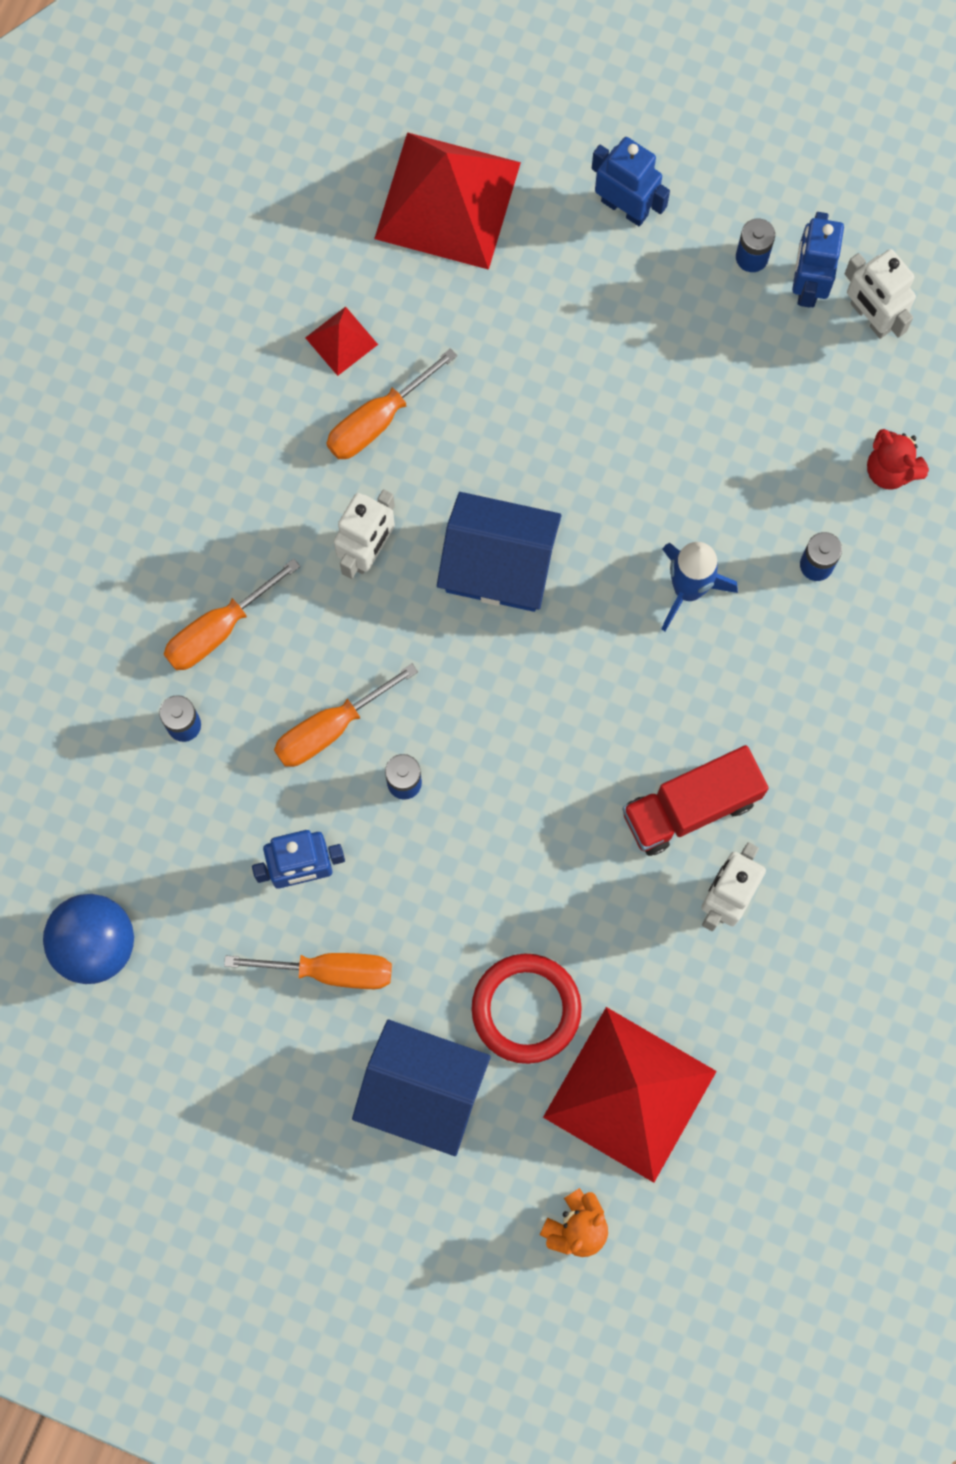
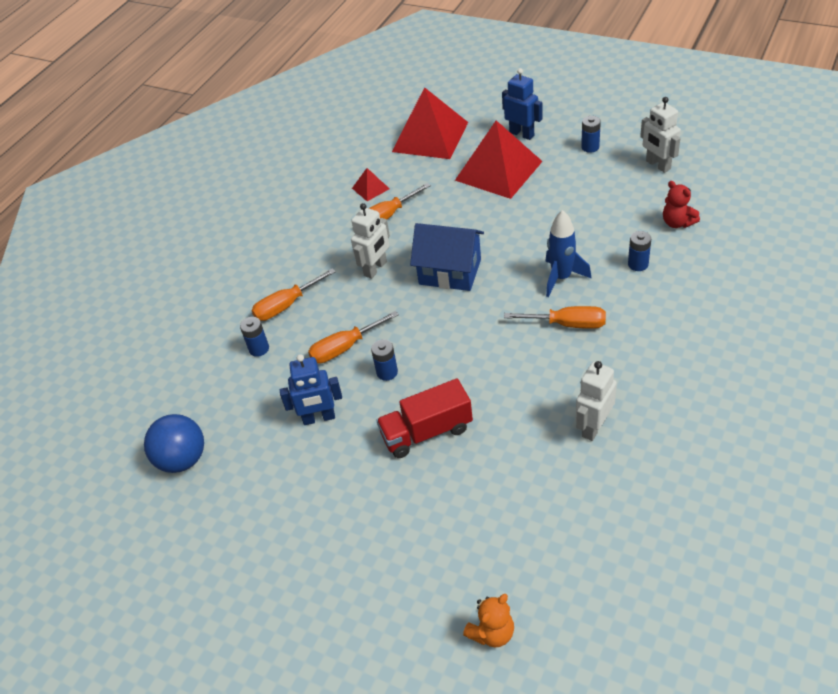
camera: 10 degrees right, 30 degrees down
orange screwdriver [224,953,392,989] -> orange screwdriver moved to [504,306,606,329]
blue house [352,1020,491,1156] -> none
red ring [471,954,582,1064] -> none
red pyramid [543,1007,717,1183] -> red pyramid moved to [455,120,543,199]
red truck [622,745,769,856] -> red truck moved to [376,378,473,458]
blue robot [792,212,844,308] -> none

